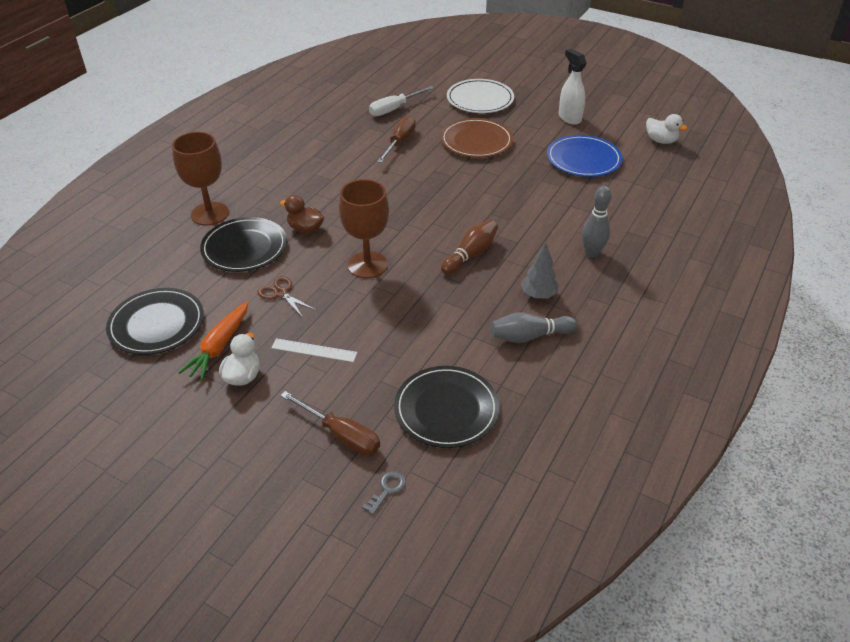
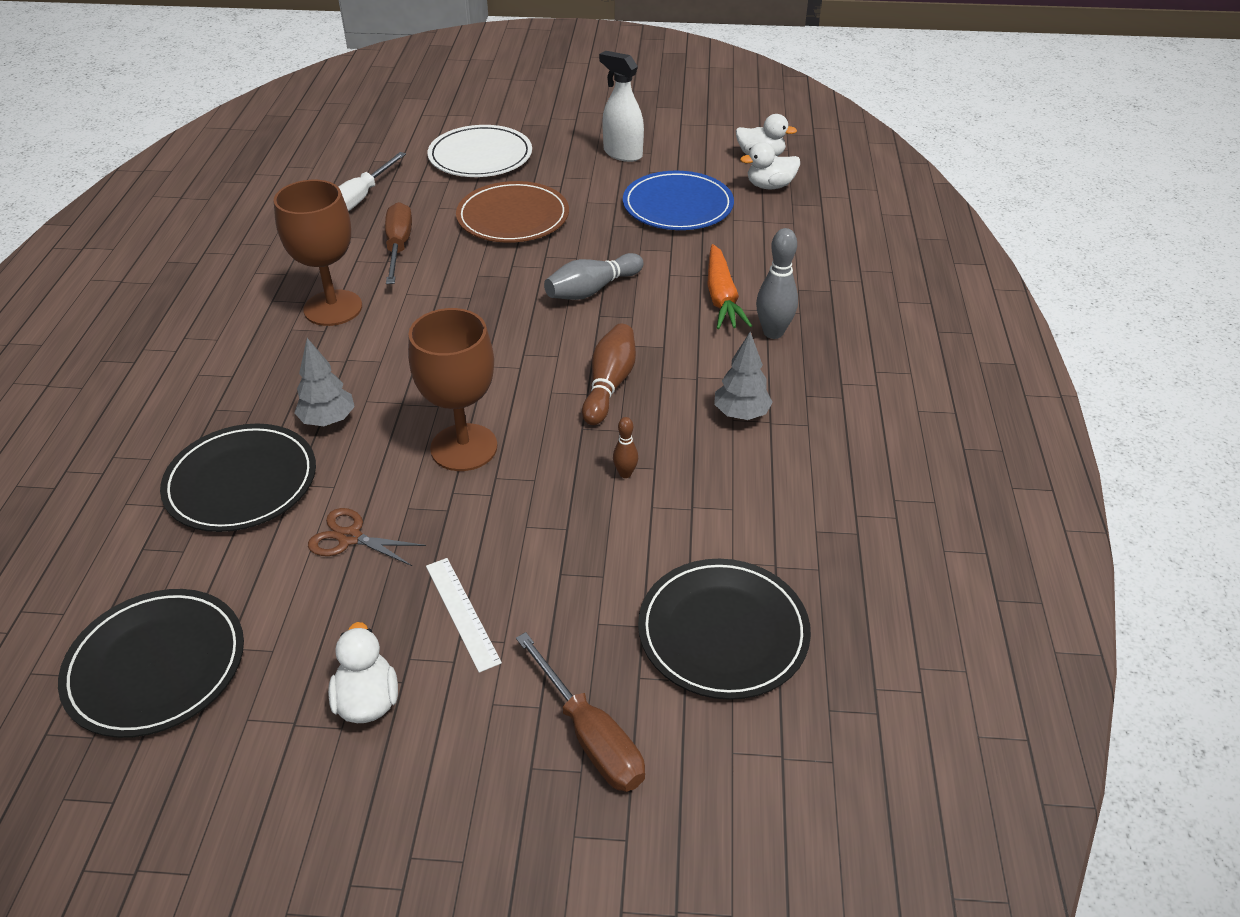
camera: 25 degrees left, 0 degrees up
brown goblet [172,132,229,226] -> brown goblet moved to [274,180,362,326]
orange carrot [178,301,248,380] -> orange carrot moved to [708,244,752,329]
white ruler [271,338,357,362] -> white ruler turned 75 degrees clockwise [426,558,502,673]
brown duck [280,195,324,233] -> grey tree [294,338,355,426]
brown screwdriver [280,391,380,455] -> brown screwdriver turned 45 degrees clockwise [516,632,645,792]
grey key [362,471,406,515] -> none
grey bowling pin [490,312,577,343] -> grey bowling pin moved to [544,253,644,300]
none -> brown bowling pin [613,417,638,478]
none -> white duck [740,142,800,189]

